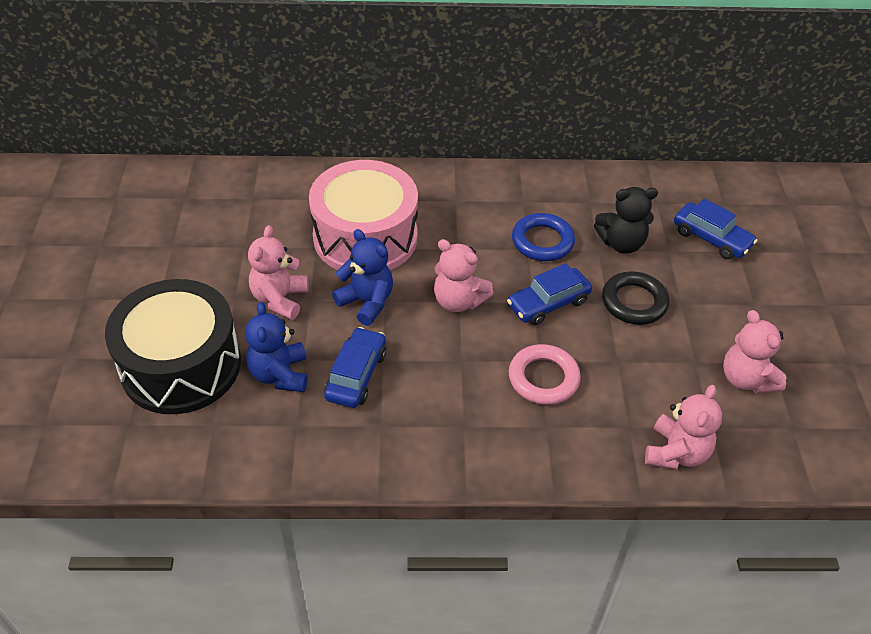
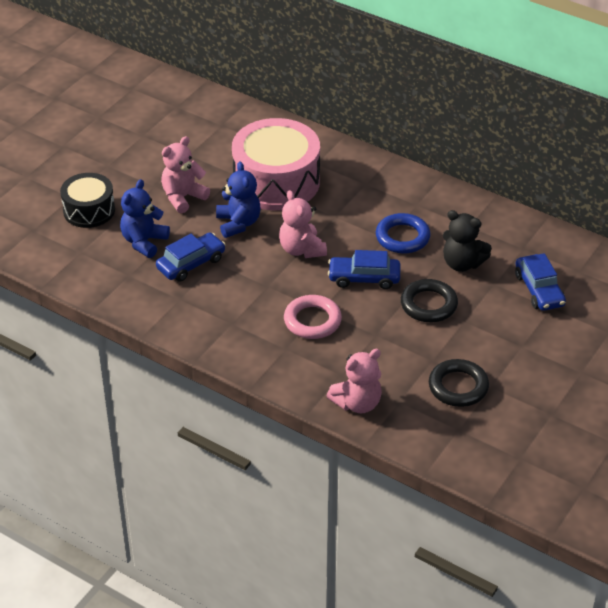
camera: 35 degrees right, 5 degrees down
black drum [105,279,241,414] -> black drum [60,173,115,228], size x0.58
pink teddy bear [723,310,787,394] -> black ring [429,359,489,407]

